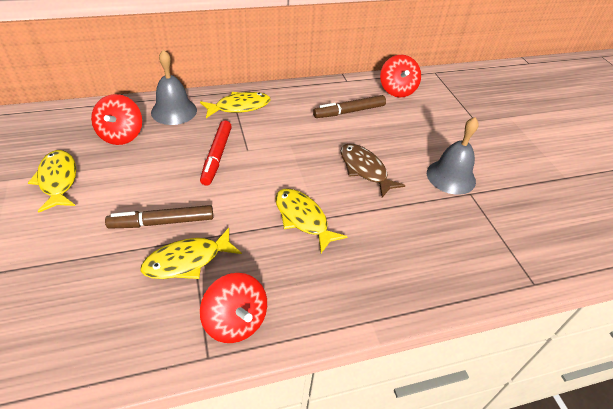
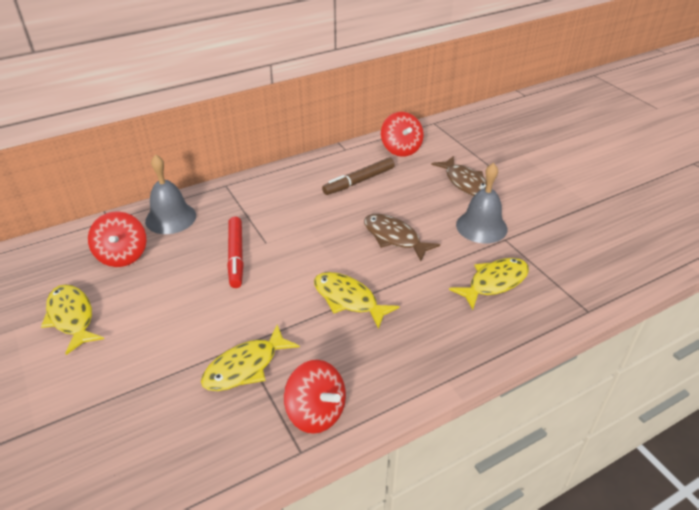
camera: 10 degrees left, 5 degrees down
brown marker [105,205,213,229] -> none
yellow fish [200,92,270,118] -> yellow fish moved to [449,258,529,310]
none -> brown fish [431,156,487,196]

